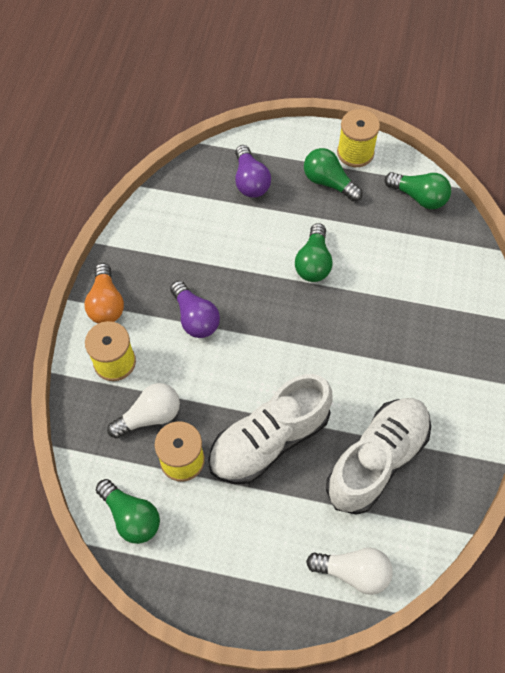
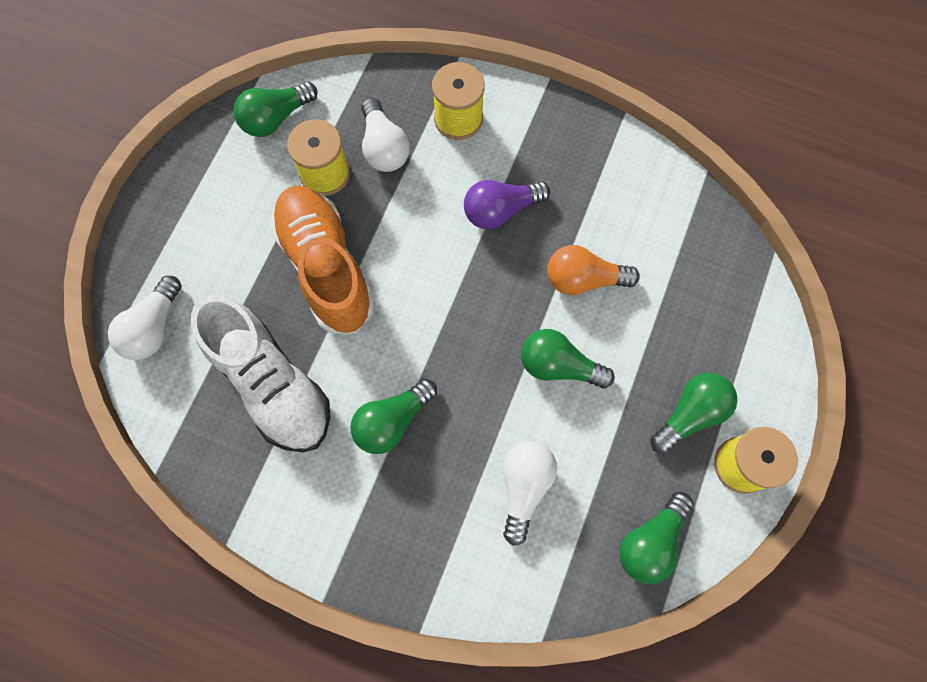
camera: 100 degrees right, 10 degrees up
orange light bulb [84,263,124,324] -> orange light bulb moved to [547,245,640,295]
white shoe [208,374,332,484] -> orange shoe [270,185,375,334]
purple light bulb [235,145,271,198] -> none
none -> green light bulb [351,379,437,454]
none -> white light bulb [503,441,557,546]

